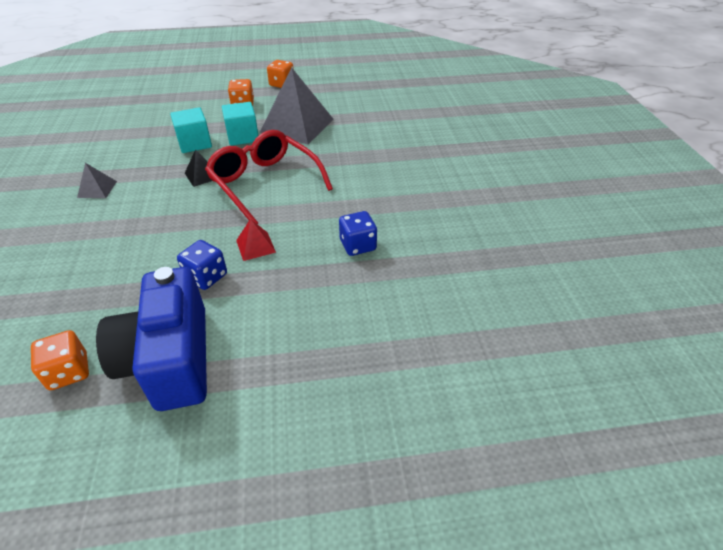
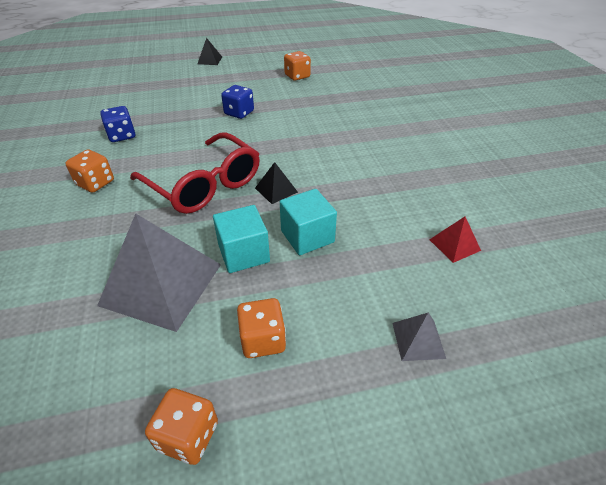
camera: 175 degrees right, 0 degrees up
grey pyramid [77,163,117,198] -> grey pyramid moved to [392,313,446,361]
blue camera [96,267,207,411] -> none
red pyramid [236,219,276,261] -> red pyramid moved to [429,217,481,263]
none -> orange dice [66,150,114,193]
none -> black pyramid [198,38,222,65]

